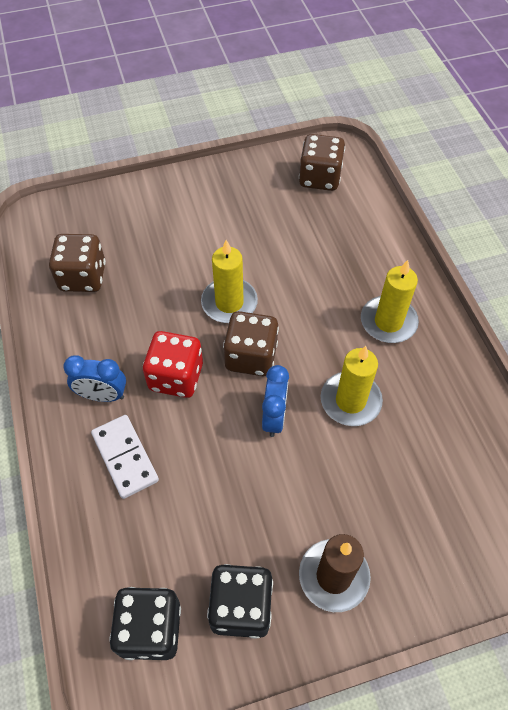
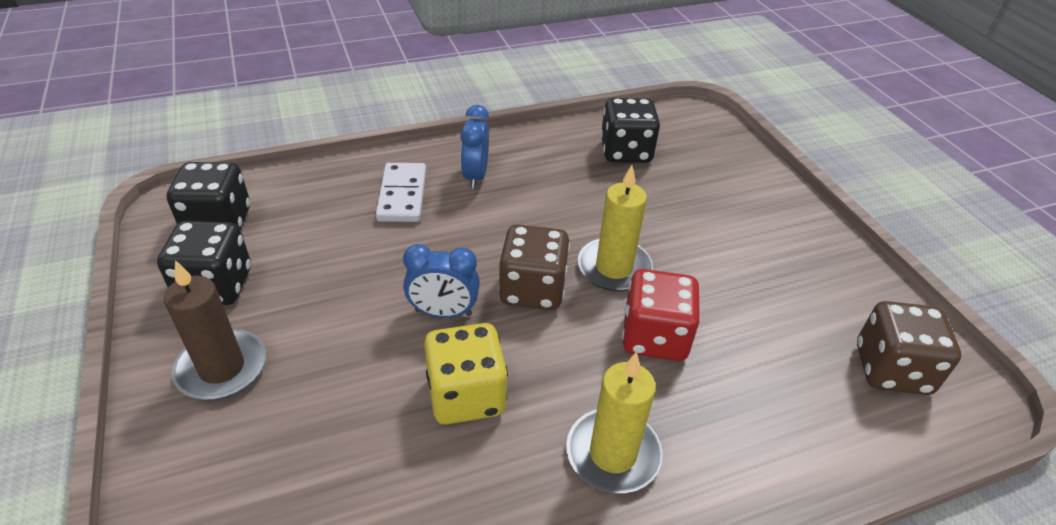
camera: 85 degrees right, 15 degrees down
brown dice [49,234,106,292] -> black dice [601,98,660,163]
white domino [91,415,159,499] -> white domino turned 60 degrees counterclockwise [376,163,426,222]
red dice [143,331,203,398] -> red dice moved to [622,269,700,361]
yellow candle [321,346,383,426] -> yellow dice [424,323,508,425]

